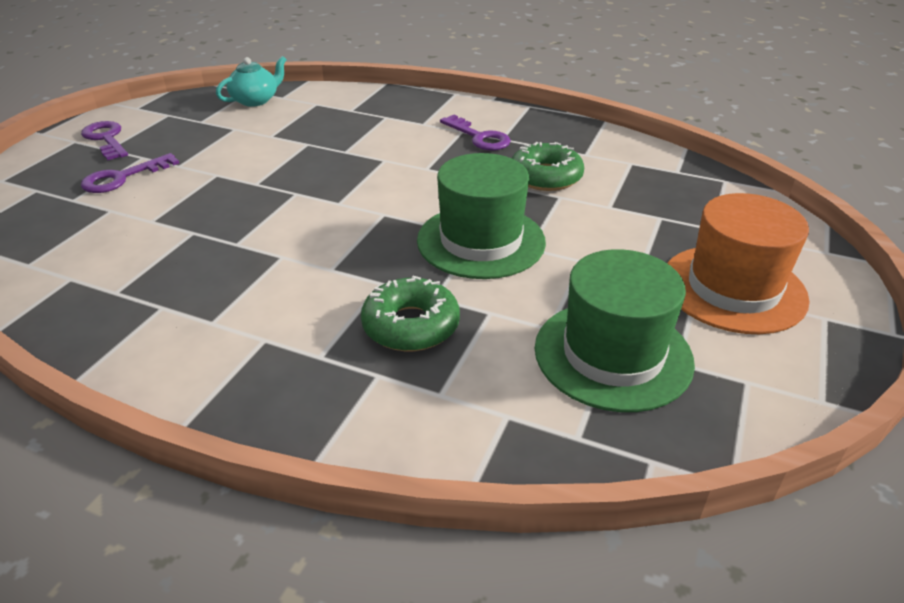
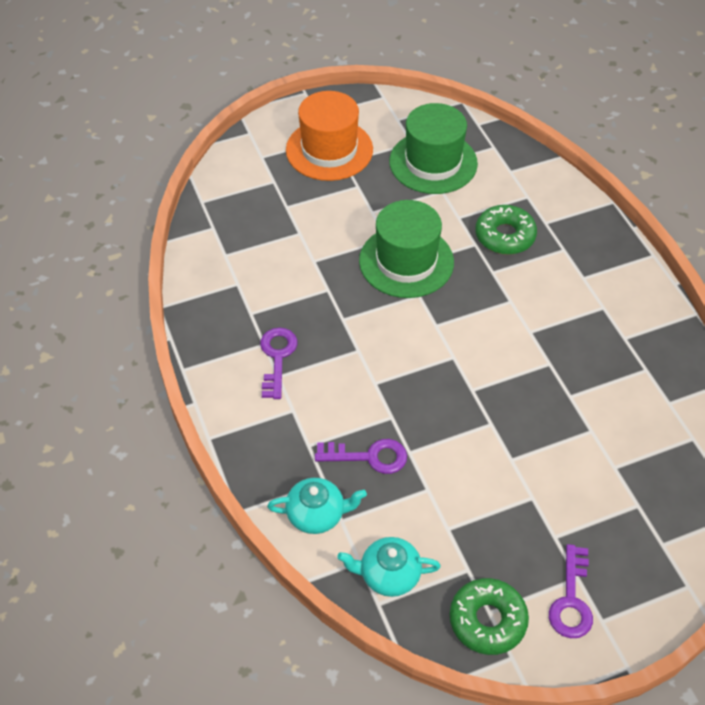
camera: 135 degrees left, 15 degrees up
purple key [81,153,179,193] -> purple key moved to [315,439,407,474]
green donut [512,142,584,191] -> green donut moved to [450,578,529,655]
none -> turquoise teapot [267,478,367,534]

